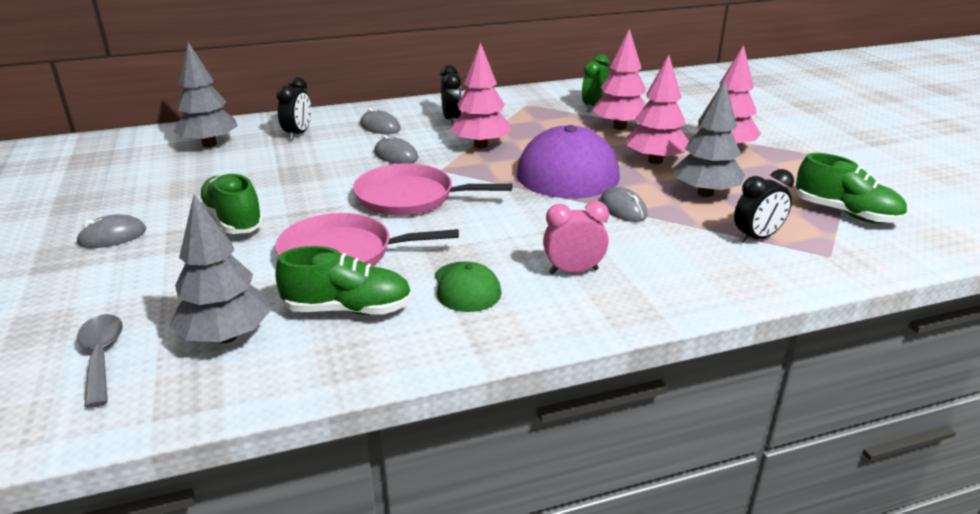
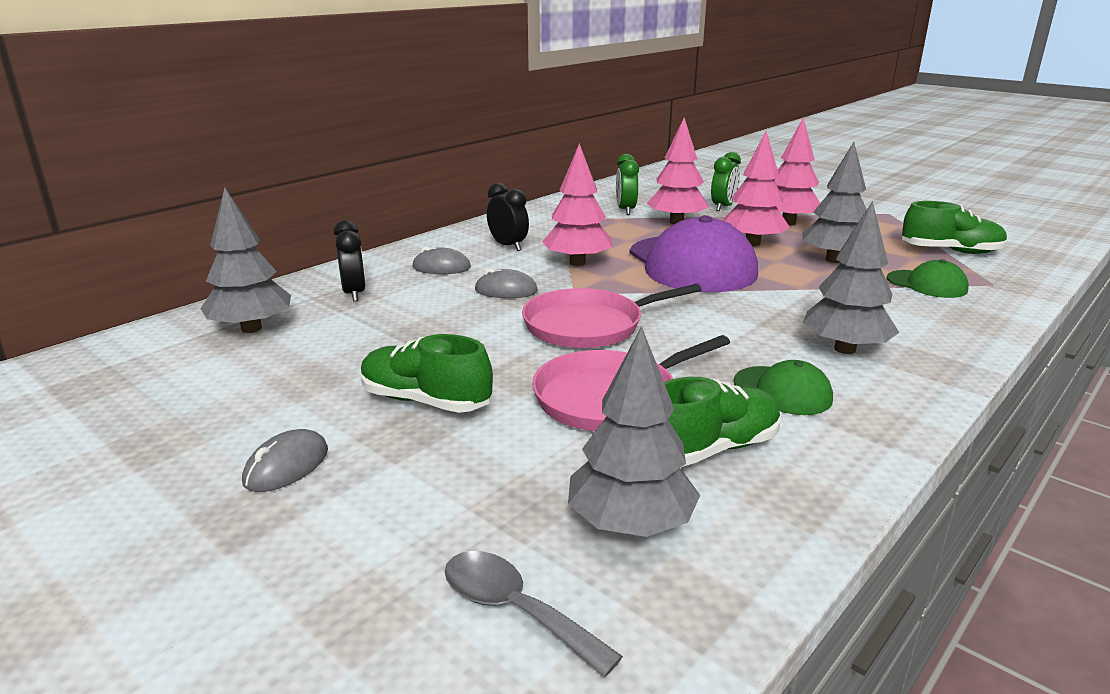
camera: 30 degrees left, 5 degrees down
pink clock [543,201,609,274] -> grey tree [803,201,899,354]
grey mouse [600,187,647,222] -> none
black clock [734,169,794,243] -> green cap [887,259,969,298]
none -> green clock [711,152,741,211]

